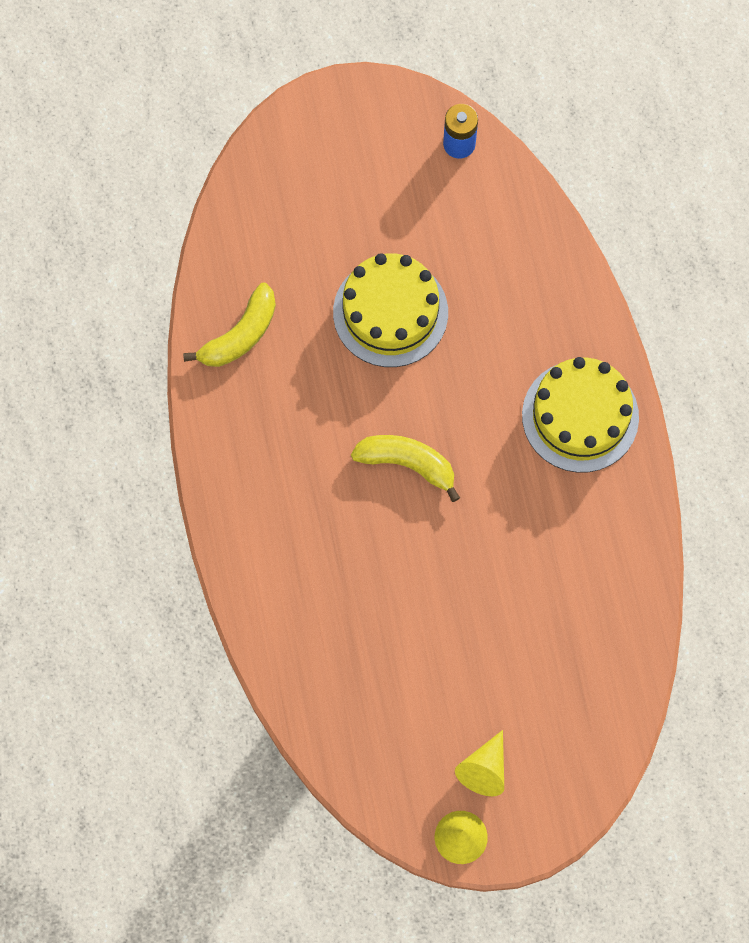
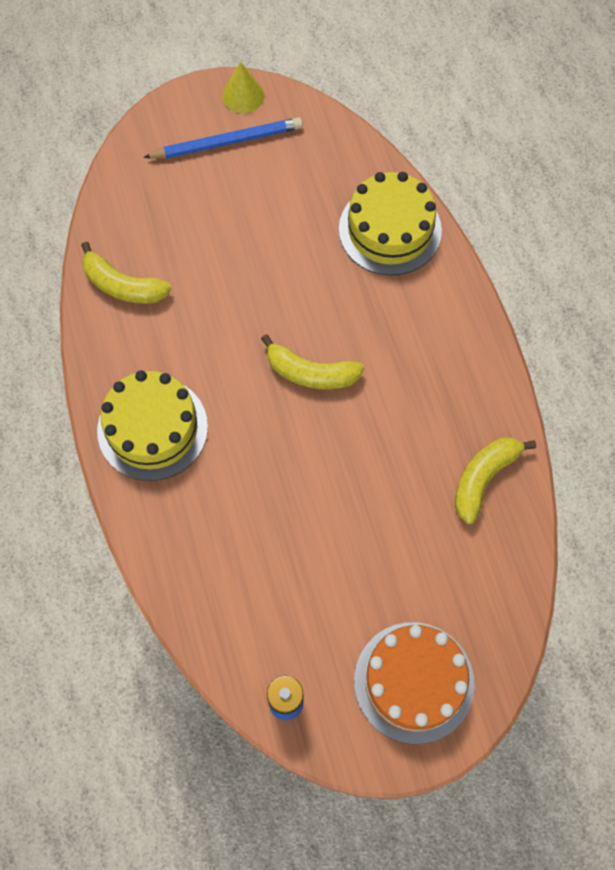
camera: 175 degrees right, 5 degrees down
yellow cake [333,253,448,367] -> yellow cake moved to [339,172,442,276]
yellow cone [455,730,504,796] -> blue pencil [143,117,303,159]
none -> yellow banana [81,242,172,304]
none -> orange cake [354,622,475,744]

